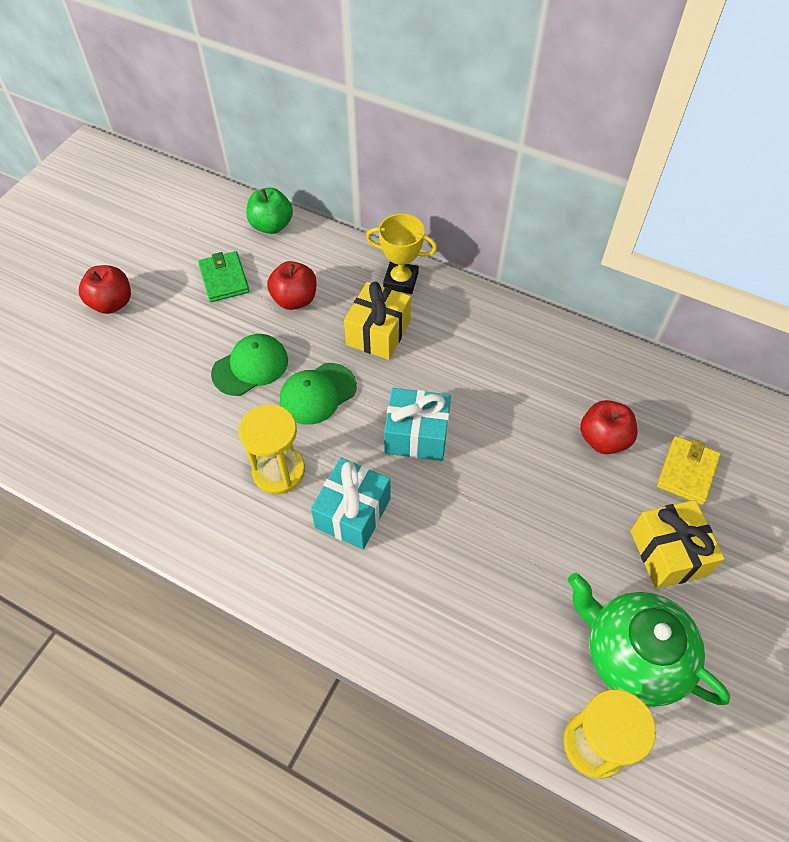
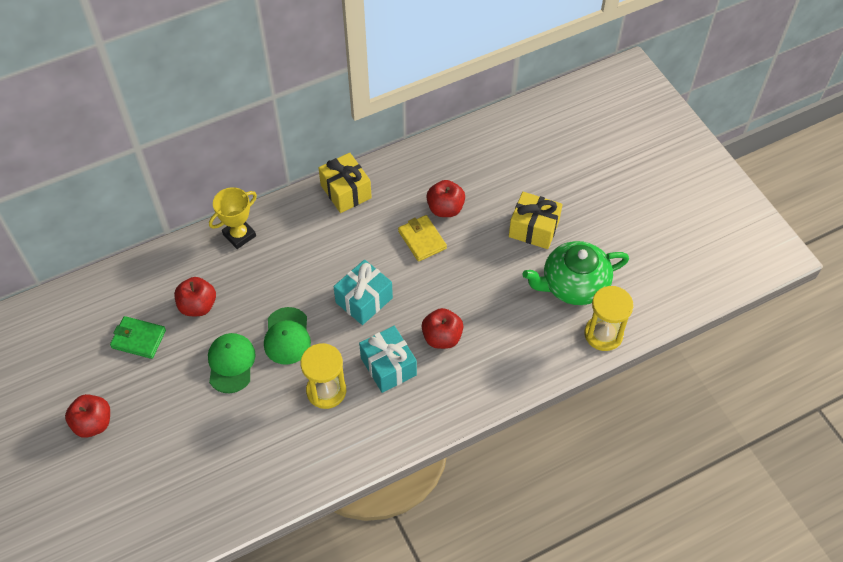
camera: 55 degrees left, 0 degrees up
green apple [246,188,293,234] -> none
yellow gift [344,282,411,360] -> yellow gift moved to [319,153,372,213]
yellow wallet [657,436,721,505] -> yellow wallet moved to [398,215,447,262]
none -> red apple [421,308,463,349]

